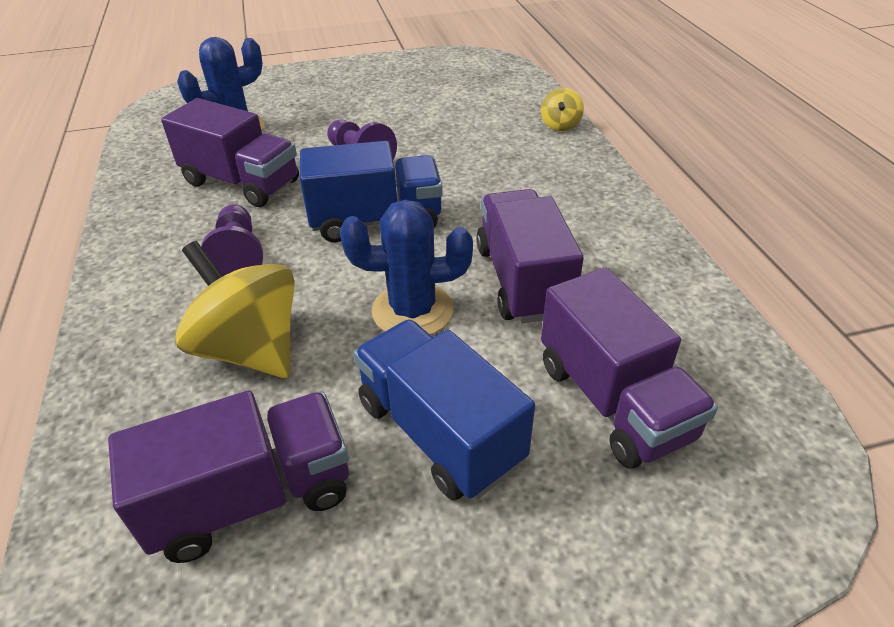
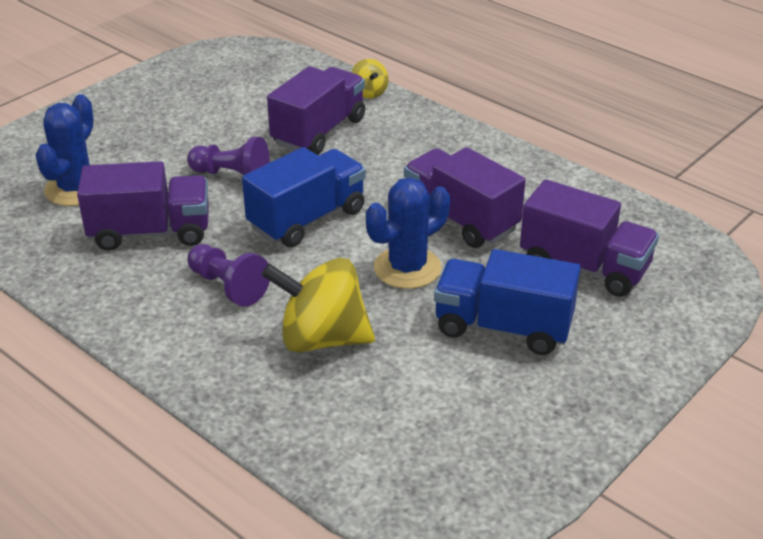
camera: 35 degrees left, 5 degrees down
purple truck [108,391,349,563] -> purple truck moved to [267,66,365,155]

